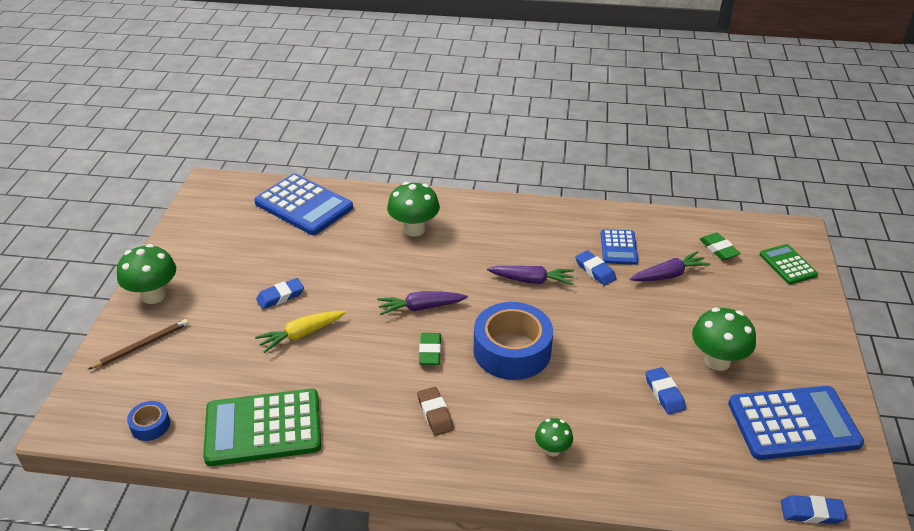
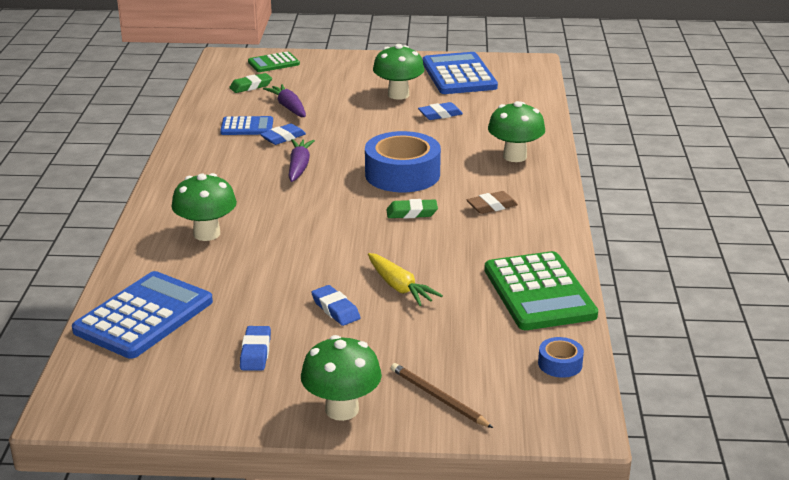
camera: 95 degrees left, 10 degrees down
purple carrot [377,291,468,315] -> none
green mushroom [535,418,573,456] -> green mushroom [488,101,545,162], size x1.79
blue eraser [781,495,847,524] -> blue eraser moved to [240,326,271,371]

